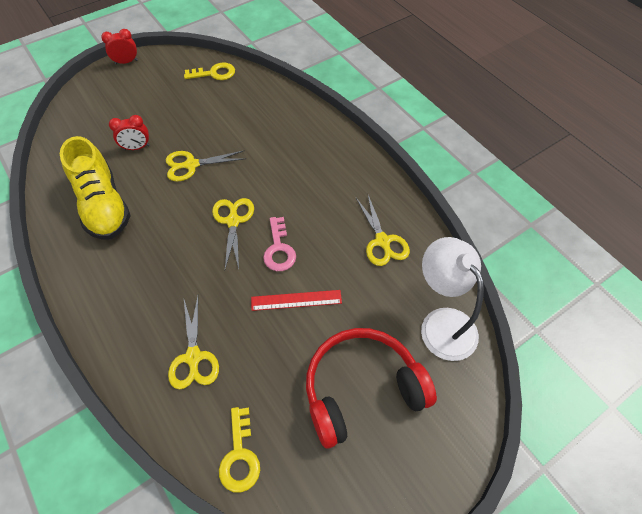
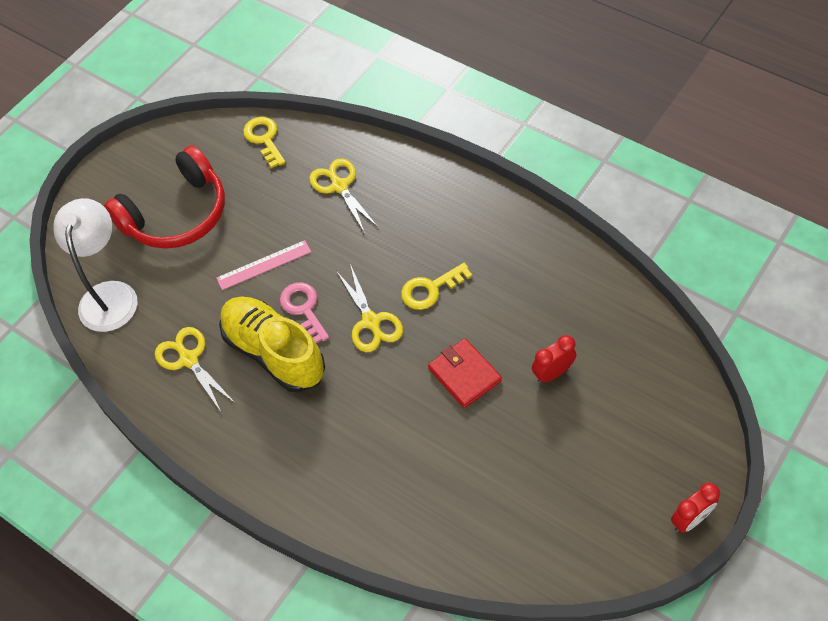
camera: 165 degrees right, 0 degrees up
yellow shoe [60,136,131,240] -> yellow shoe moved to [219,296,325,392]
yellow scissors [166,150,246,181] -> red wallet [428,338,502,408]
yellow key [184,62,235,80] -> yellow key moved to [401,263,472,310]
red ruler [251,290,342,311] -> pink ruler [216,240,311,290]
white lamp [421,237,484,361] -> white lamp turned 135 degrees counterclockwise [53,198,138,332]

